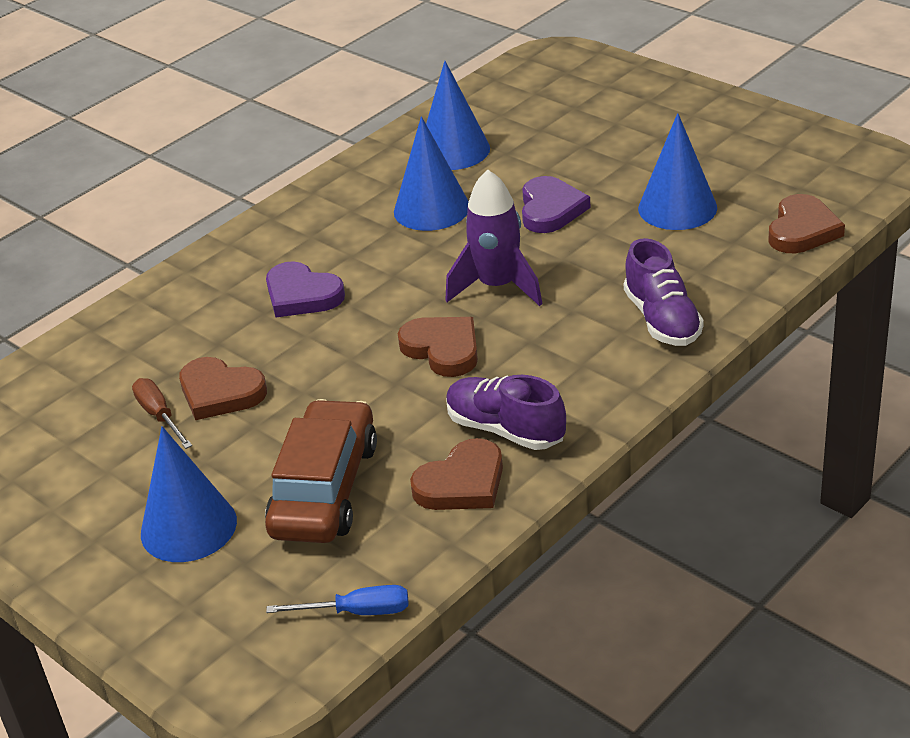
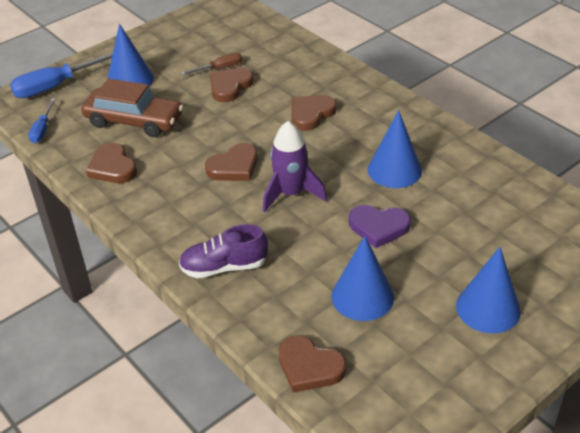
camera: 95 degrees right, 5 degrees up
purple heart [266,261,345,317] -> brown heart [292,95,336,131]
blue cone [426,61,490,170] -> blue cone moved to [456,247,521,333]
purple shoe [446,375,566,450] -> none
none -> blue screwdriver [10,53,113,98]

